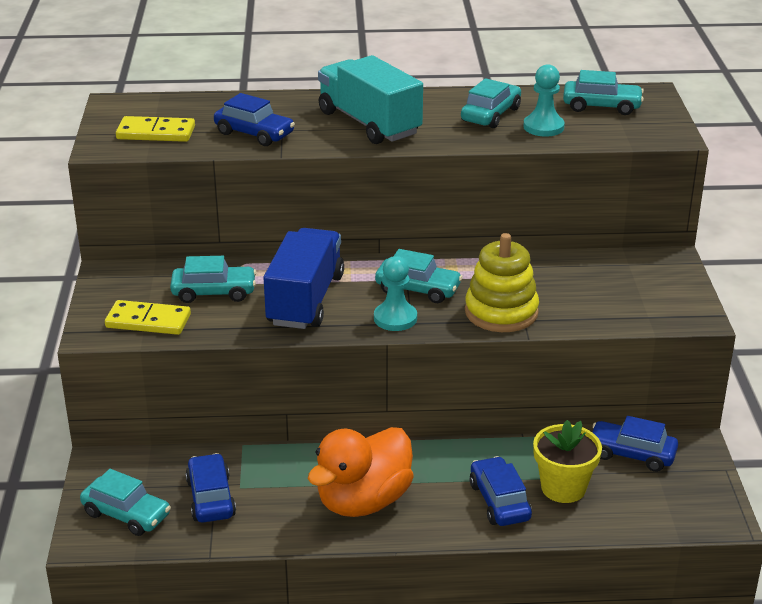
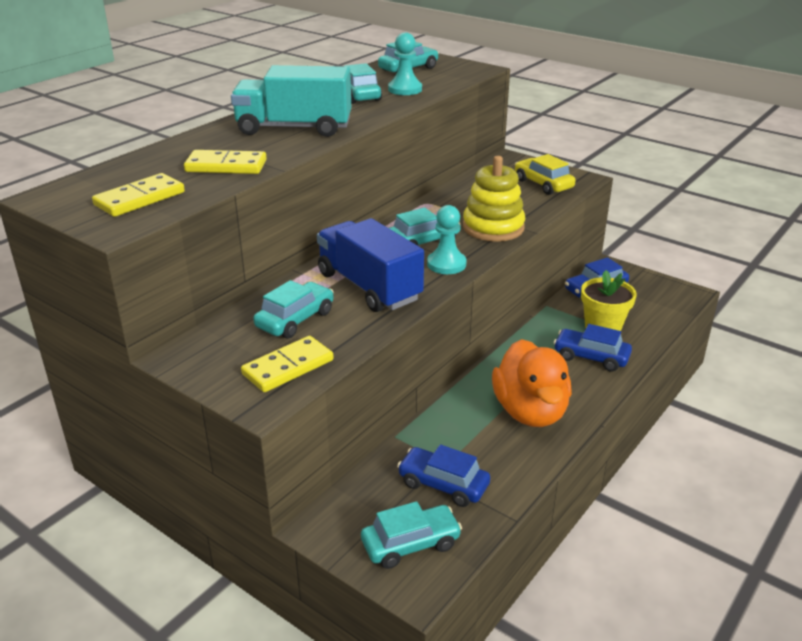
camera: 50 degrees left, 0 degrees up
blue car [214,93,295,146] -> yellow domino [184,150,267,174]
none -> yellow car [515,154,576,195]

